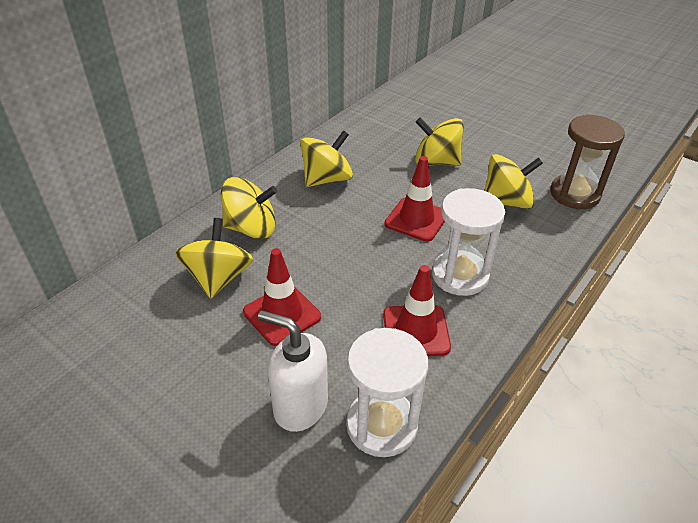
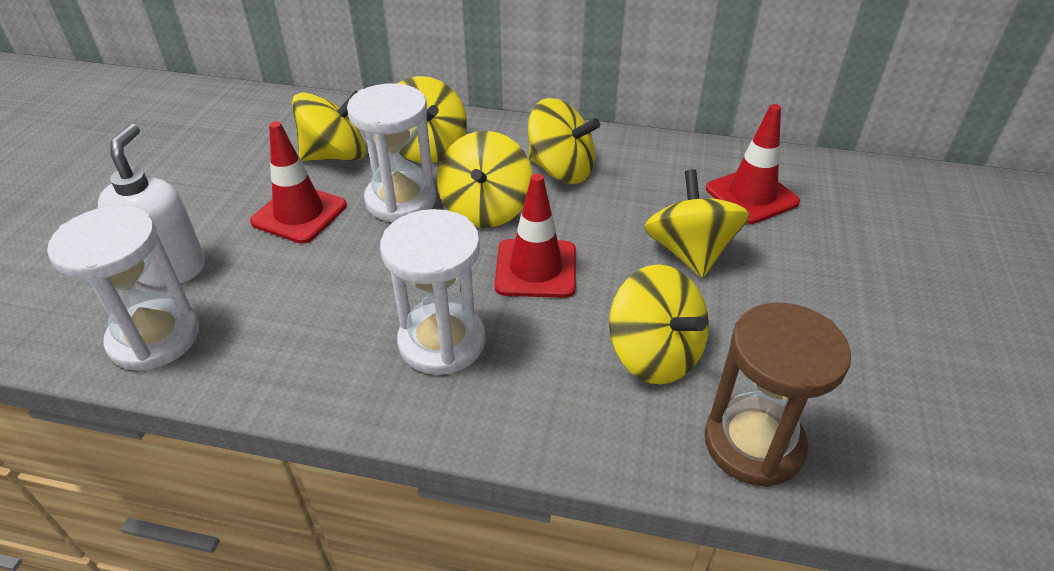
camera: 65 degrees right, 0 degrees up
red traffic cone [383,265,451,356] -> red traffic cone moved to [706,104,800,224]
none -> white hourglass [347,84,437,223]
none -> yellow spinning top [437,131,532,228]

